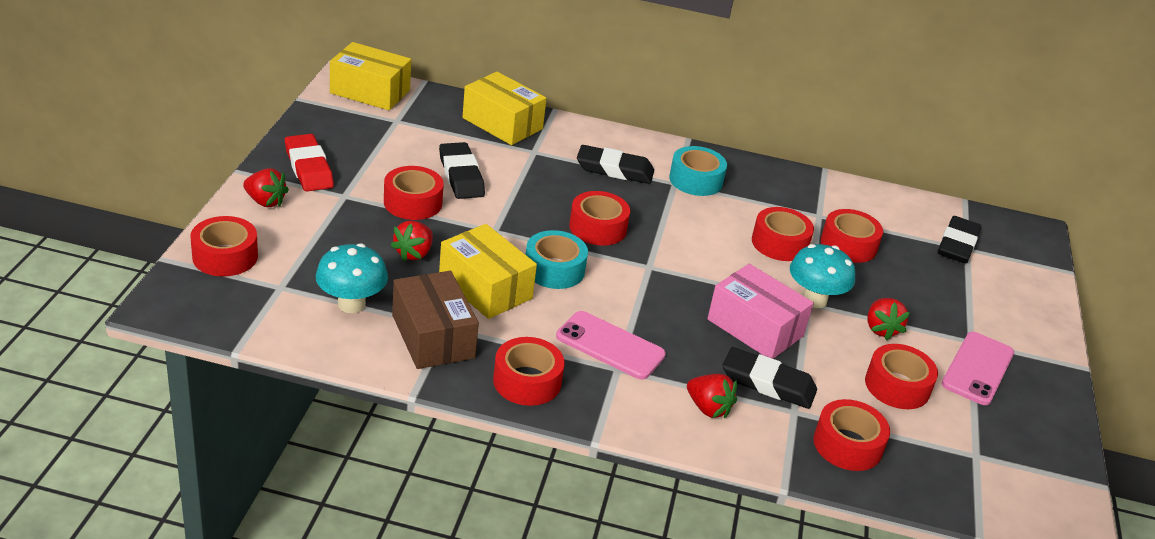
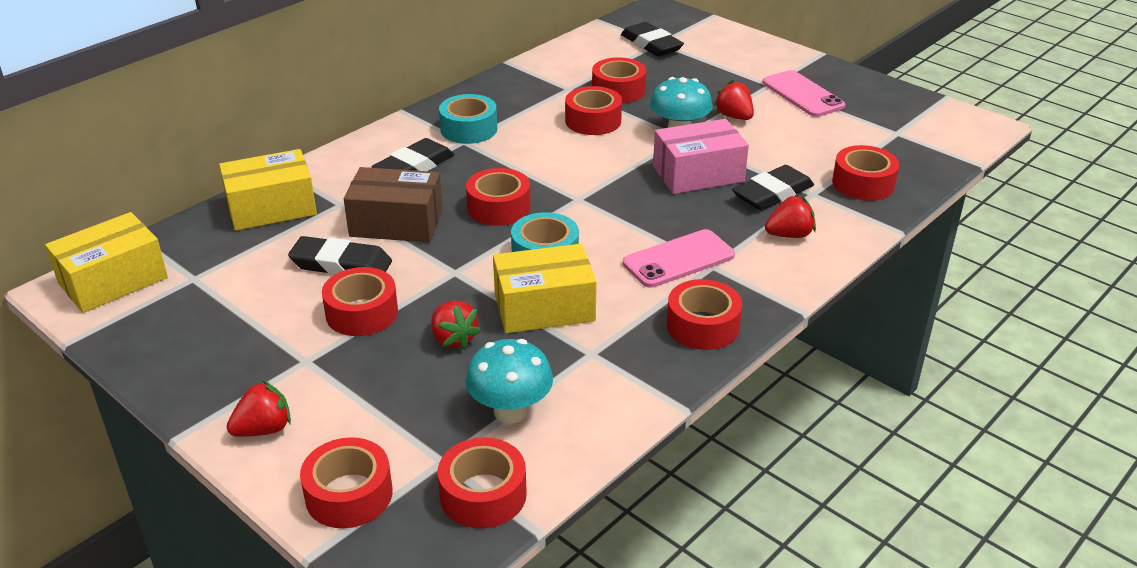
camera: 55 degrees left, 0 degrees up
red eraser [285,134,334,191] -> none
brown box [392,271,479,369] -> brown box moved to [344,167,443,242]
red tape [865,344,938,409] -> red tape moved to [438,437,527,528]
red strawberry [867,298,910,341] -> red strawberry turned 150 degrees counterclockwise [714,80,754,120]

